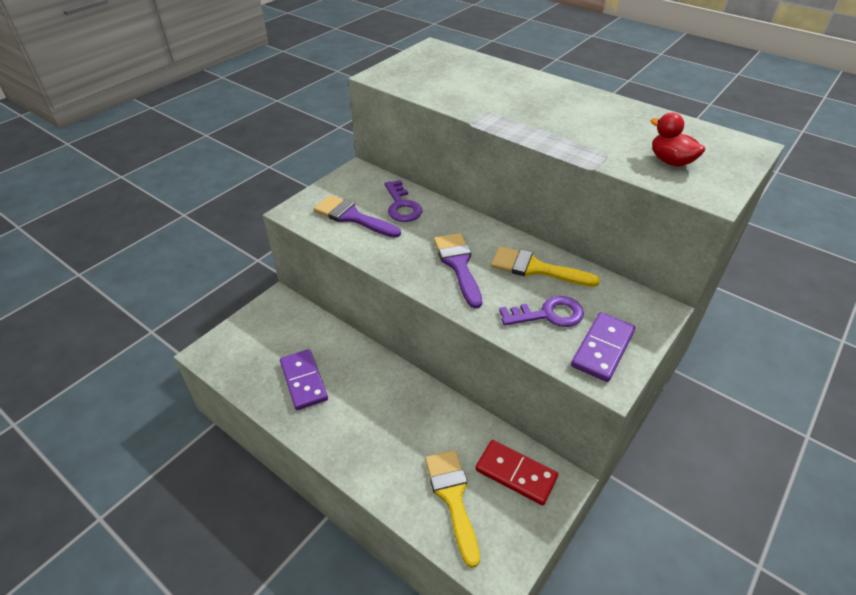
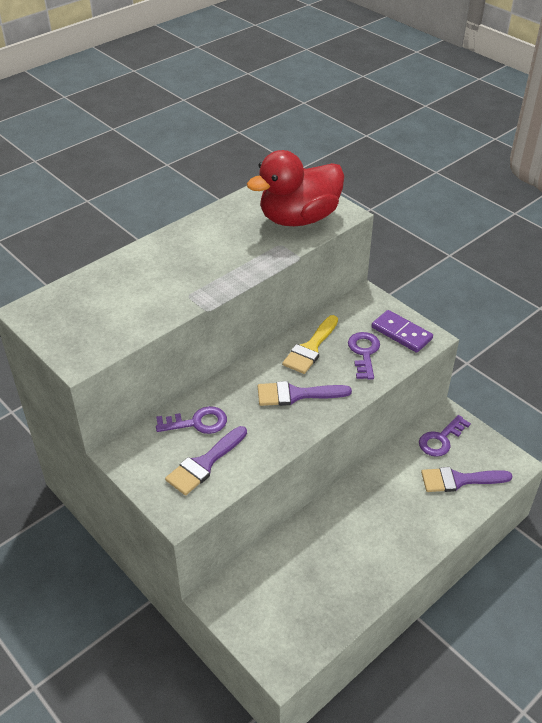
camera: 80 degrees left, 0 degrees up
purple domino [280,349,328,410] -> none
yellow brush [425,450,480,568] -> purple brush [421,467,513,492]
red domino [476,440,558,505] -> purple key [419,415,471,457]
red duck [650,113,705,167] -> red duck [247,150,345,226], size x2.25

